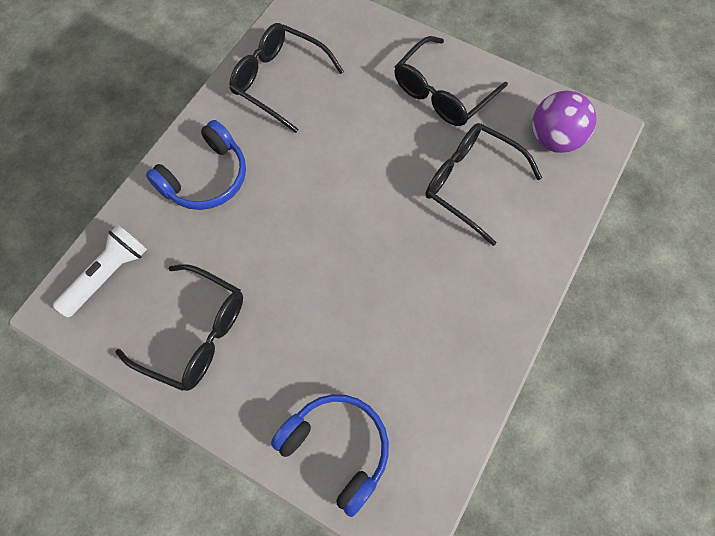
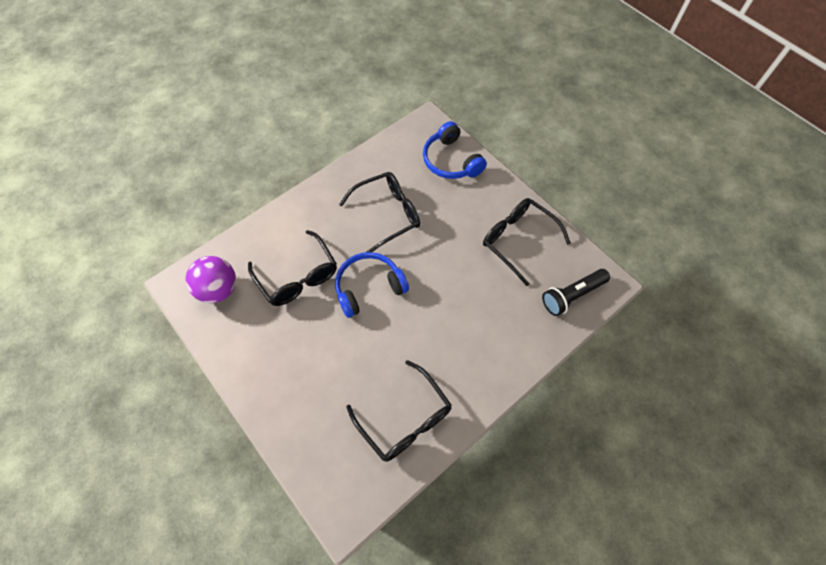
camera: 160 degrees left, 5 degrees down
white flashlight [53,225,147,317] -> black flashlight [542,269,610,316]
blue headphones [146,120,246,210] -> blue headphones moved to [335,252,409,318]
black glasses [394,36,508,126] -> black glasses moved to [339,172,420,252]

